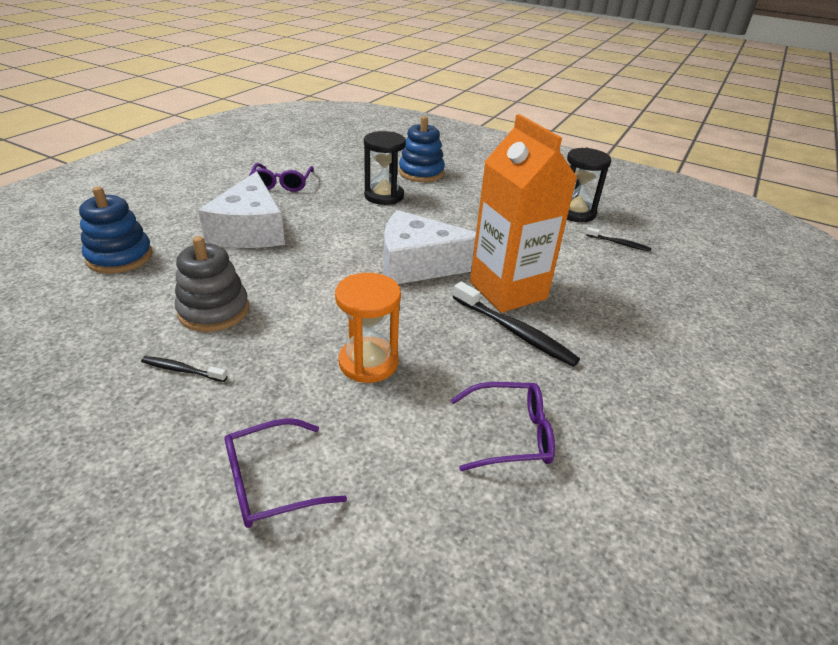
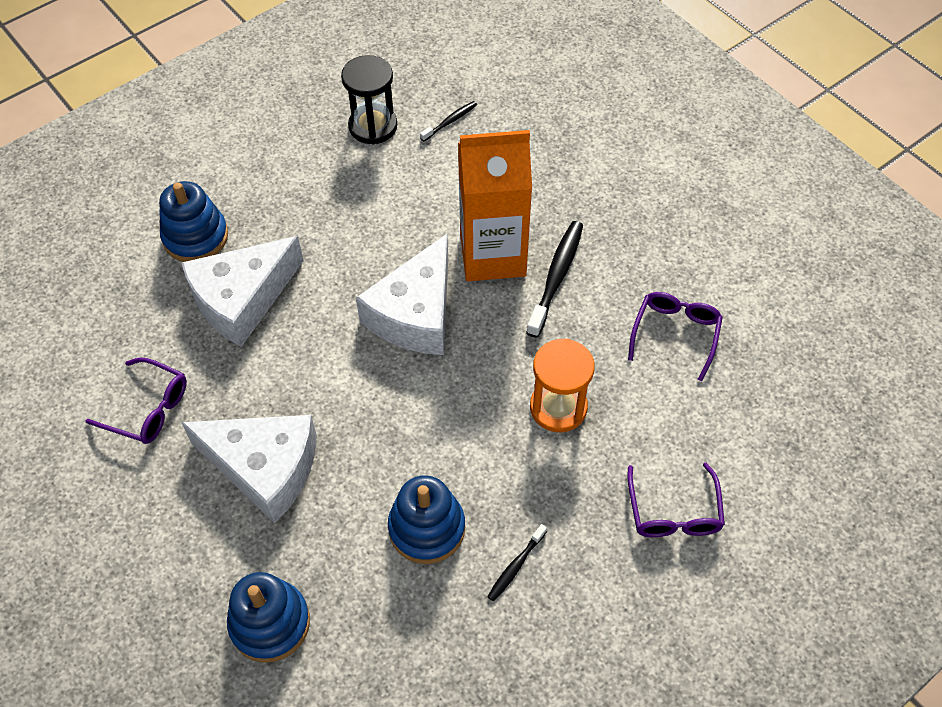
camera: 65 degrees left, 20 degrees up
grey stacking toy [175,236,249,332] -> blue stacking toy [388,475,465,564]
black hourglass [364,131,406,205] -> white cheese [182,236,304,347]
black toothbrush [453,282,580,367] -> black toothbrush turned 45 degrees counterclockwise [526,221,583,338]

